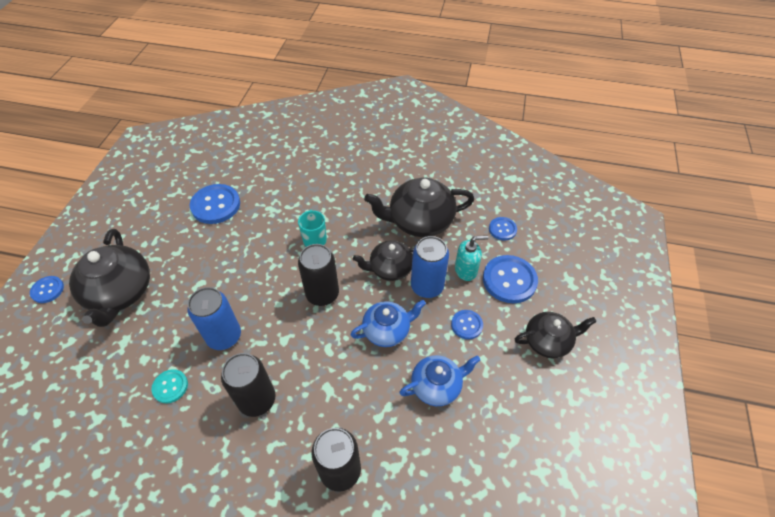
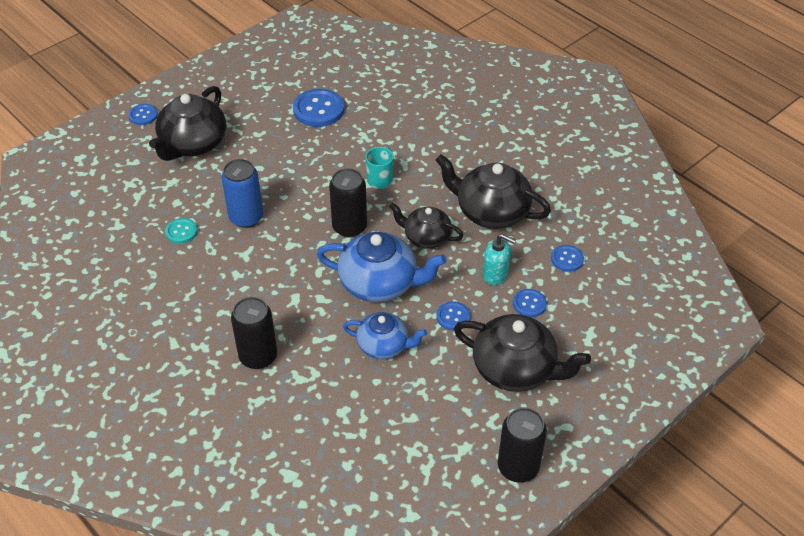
camera: 35 degrees right, 5 degrees down
black can [221,353,276,417] -> black can moved to [498,408,547,483]
blue teapot [350,300,426,347] -> blue teapot [317,232,447,302], size x1.60
blue can [411,236,449,298] -> none
blue button [483,255,538,303] -> blue button [513,289,547,317], size x0.55
black teapot [515,312,596,358] -> black teapot [454,314,591,392], size x1.60

